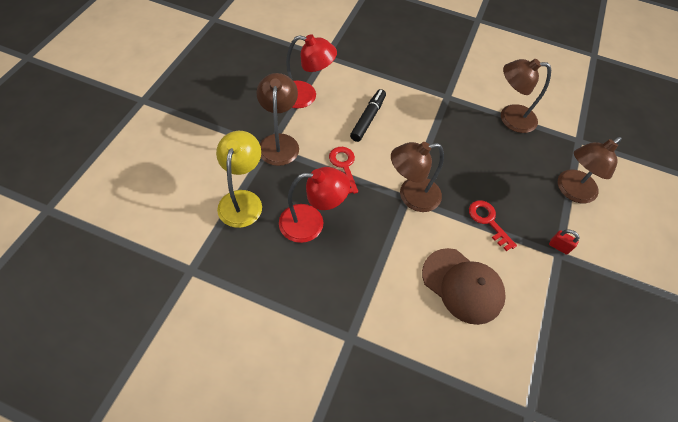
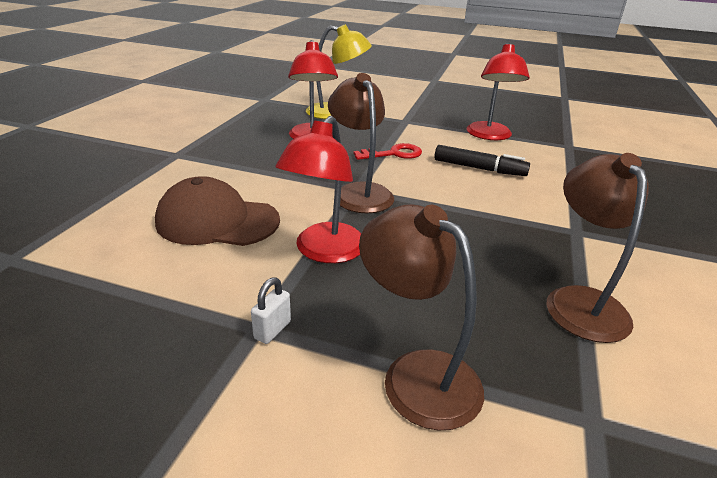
camera: 90 degrees right, 25 degrees down
brown lamp [257,73,299,166] -> none
brown cap [422,248,506,325] -> brown cap turned 60 degrees clockwise [155,176,280,246]
red key [469,200,517,251] -> red lamp [275,116,362,263]
red padlock [549,229,579,255] -> white padlock [251,277,291,344]

